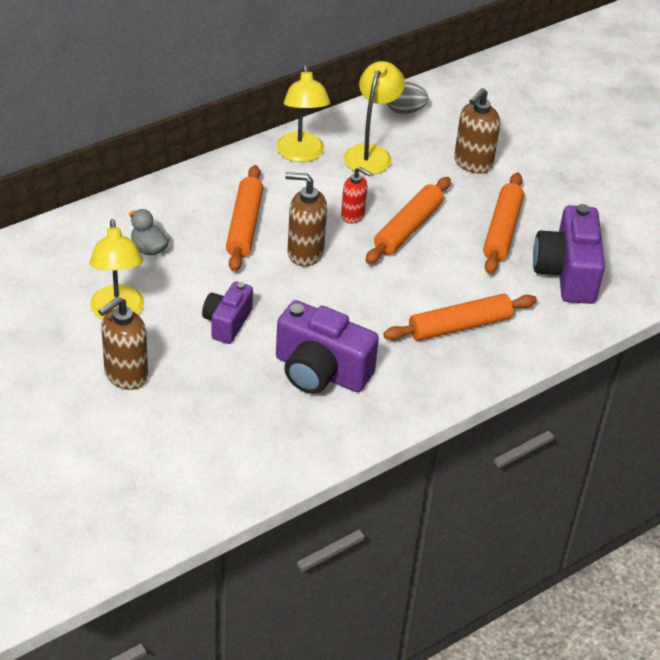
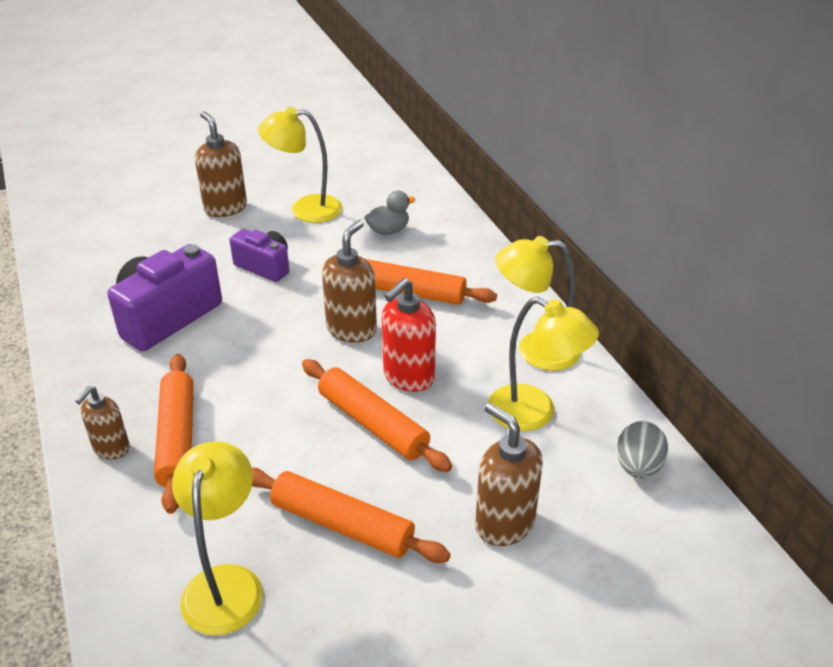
camera: 105 degrees right, 5 degrees down
red soap dispenser [341,167,372,224] -> red soap dispenser [382,278,436,392], size x1.54
purple camera [533,204,605,304] -> yellow lamp [172,441,263,636]
none -> brown soap dispenser [75,386,130,459]

